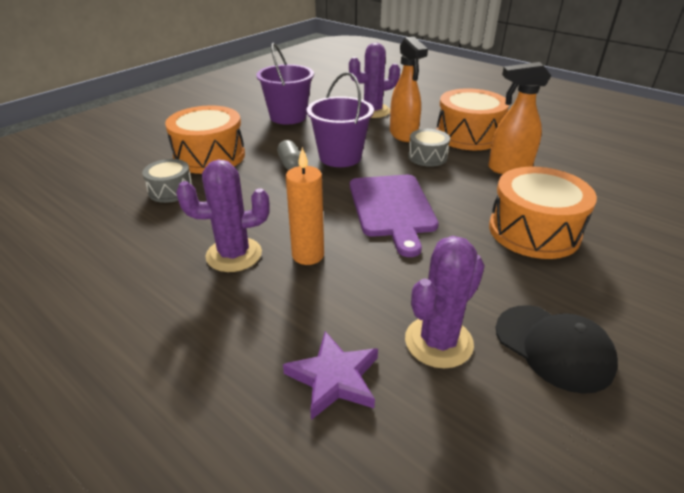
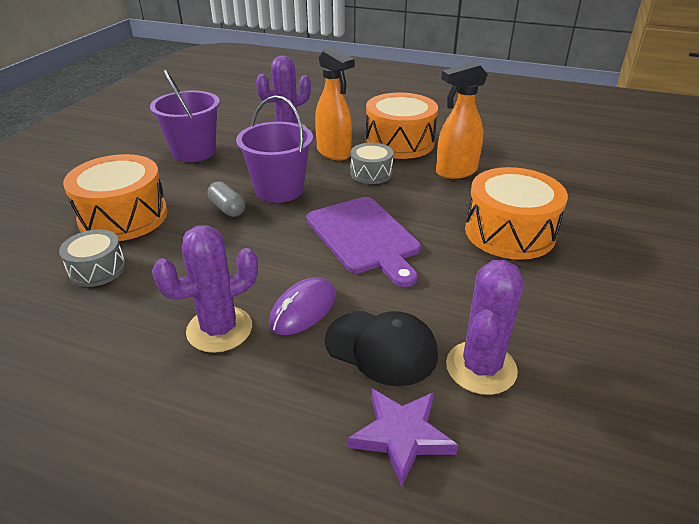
camera: 20 degrees left, 0 degrees up
orange candle [286,147,324,265] -> purple mouse [269,278,336,335]
black cap [496,305,618,394] -> black cap moved to [325,311,438,386]

